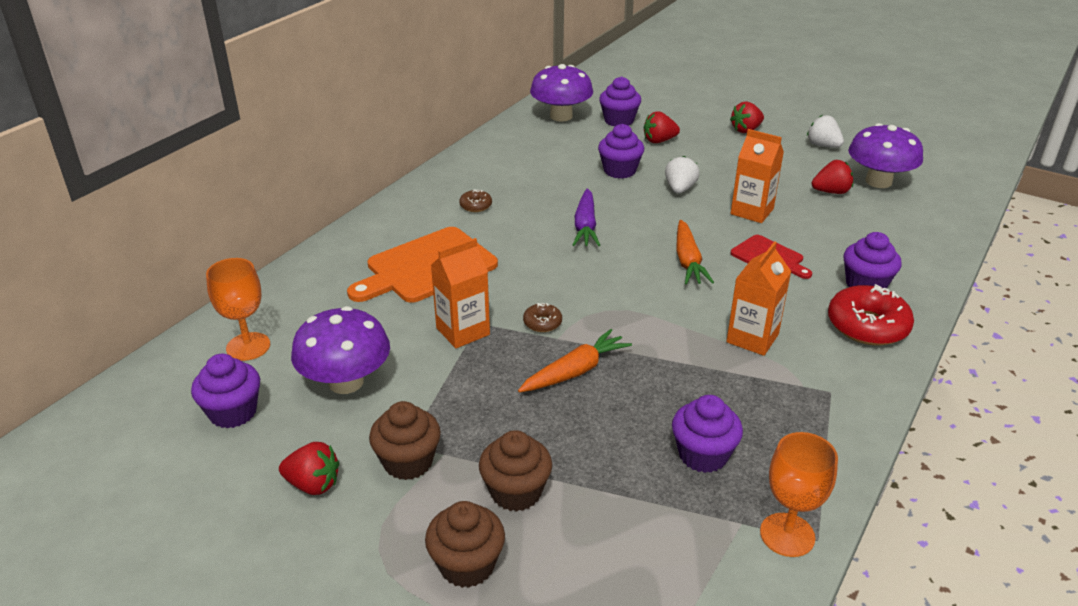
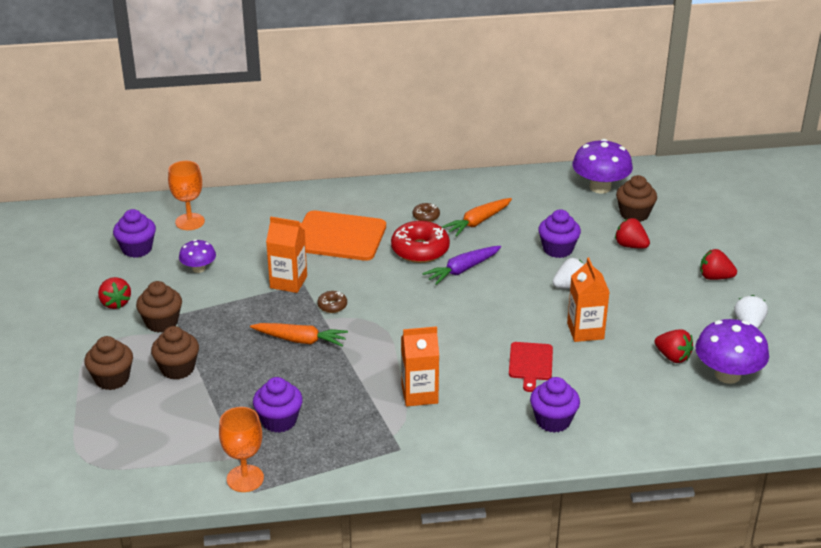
camera: 50 degrees right, 0 degrees up
purple mushroom [291,306,390,394] -> purple mushroom [179,239,216,273], size x0.57
purple cupcake [599,76,641,127] -> brown cupcake [616,175,657,222]
orange carrot [677,220,714,284] -> orange carrot moved to [442,198,512,237]
red donut [828,284,914,345] -> red donut moved to [391,221,450,263]

